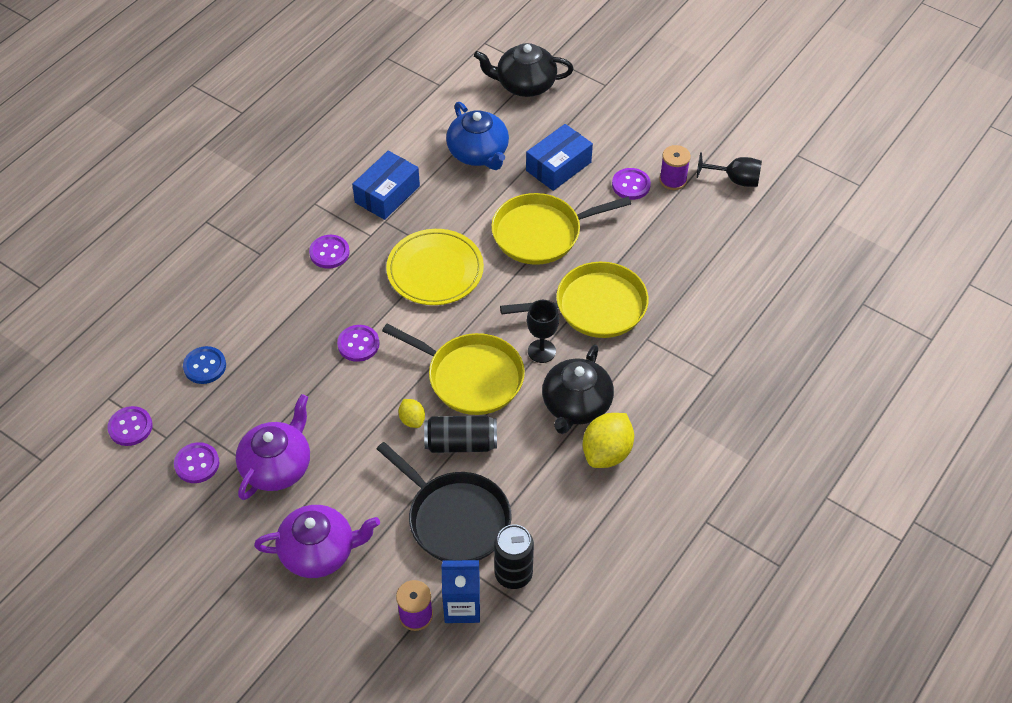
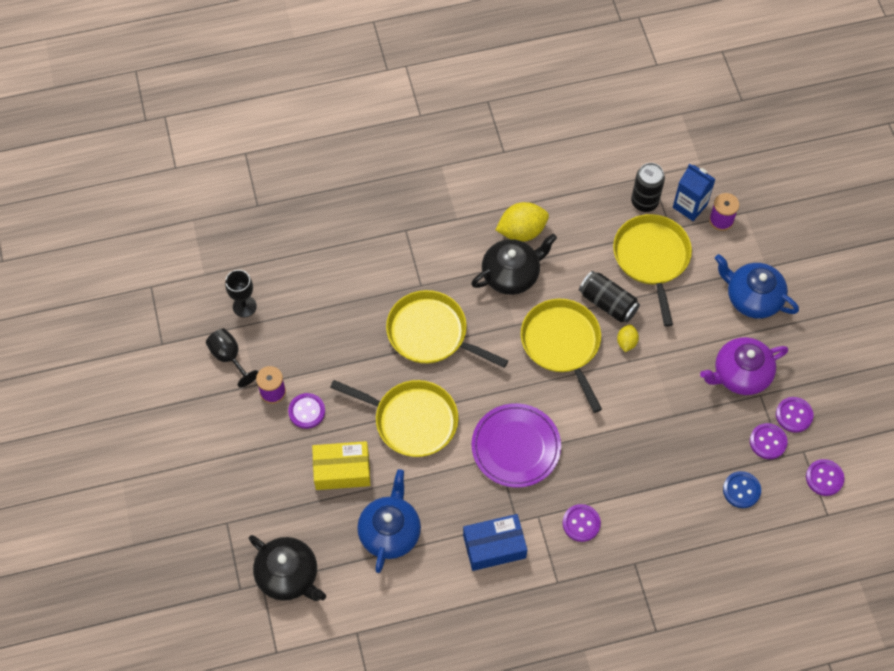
camera: 140 degrees left, 10 degrees up
purple teapot [254,505,380,578] -> blue teapot [715,254,799,319]
purple button [337,325,379,362] -> purple button moved to [750,423,788,459]
black pan [377,442,512,561] -> yellow pan [613,214,692,327]
yellow plate [386,229,484,305] -> purple plate [472,403,561,488]
blue box [526,124,593,191] -> yellow box [312,441,370,490]
black goblet [527,300,559,363] -> black goblet moved to [225,270,257,317]

